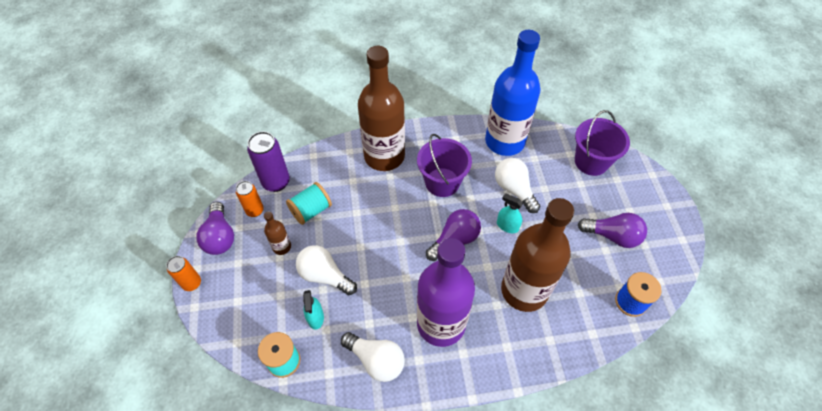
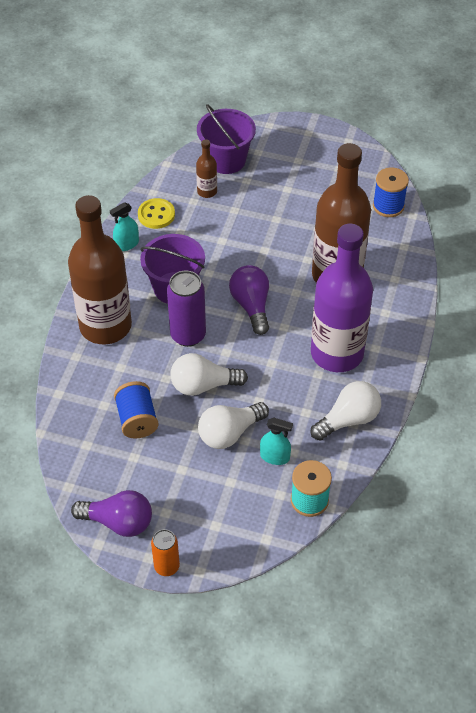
camera: 65 degrees left, 5 degrees down
orange can [236,181,264,217] -> none
purple can [247,131,290,192] -> purple can moved to [167,271,206,347]
brown bottle [264,211,291,255] -> brown bottle moved to [196,139,217,198]
turquoise spool [286,182,332,225] -> blue spool [114,381,159,439]
blue bottle [485,30,540,156] -> yellow button [138,198,175,229]
white light bulb [495,158,540,213] -> white light bulb moved to [170,353,248,396]
turquoise spray bottle [497,193,523,233] -> turquoise spray bottle moved to [110,202,139,251]
purple light bulb [578,213,647,248] -> none

